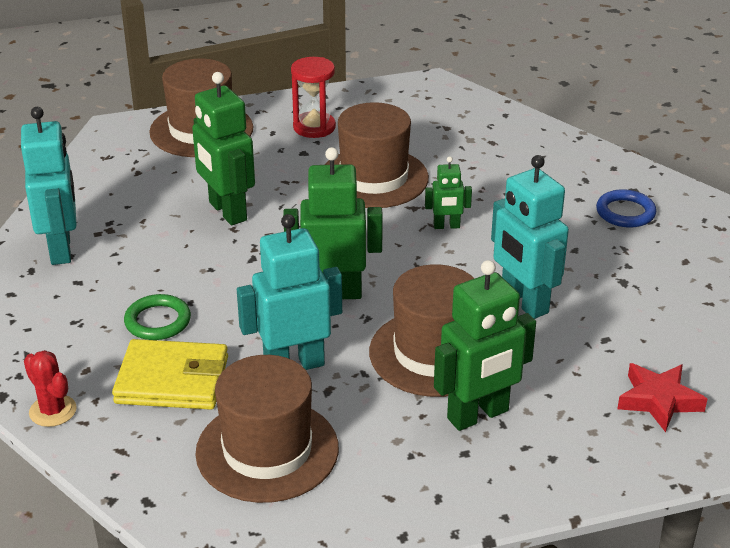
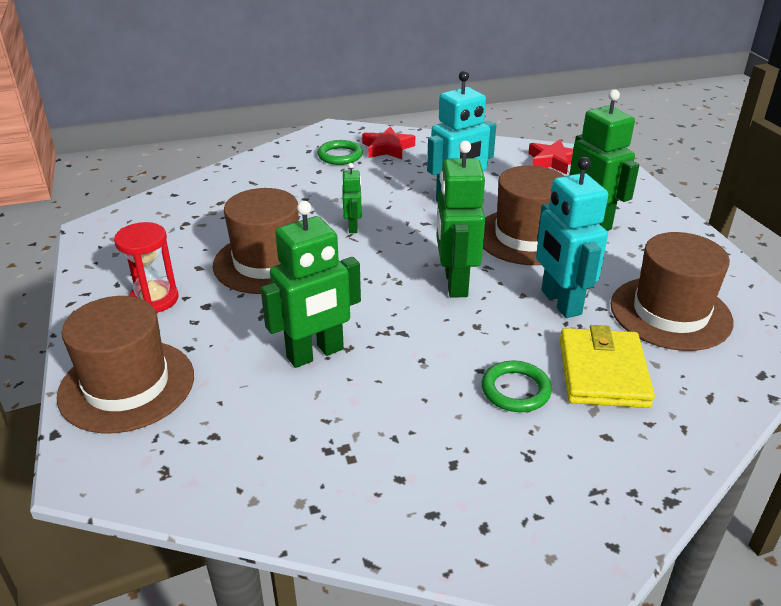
camera: 90 degrees left, 0 degrees up
turquoise robot [21,107,77,265] -> none
red cactus [24,350,77,427] -> none
blue ring [596,189,656,228] -> green ring [318,140,363,165]
none -> red star [362,126,415,159]

